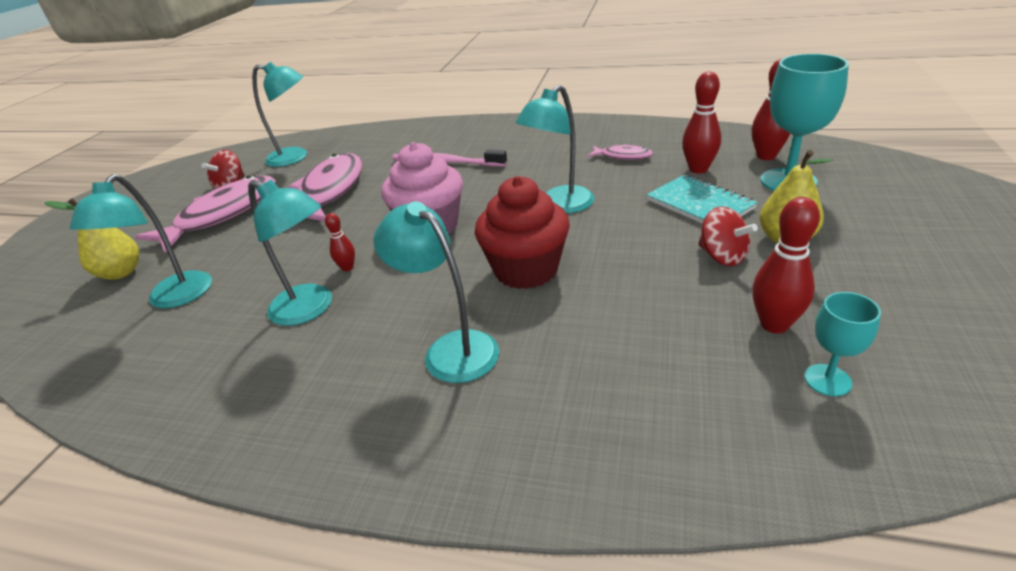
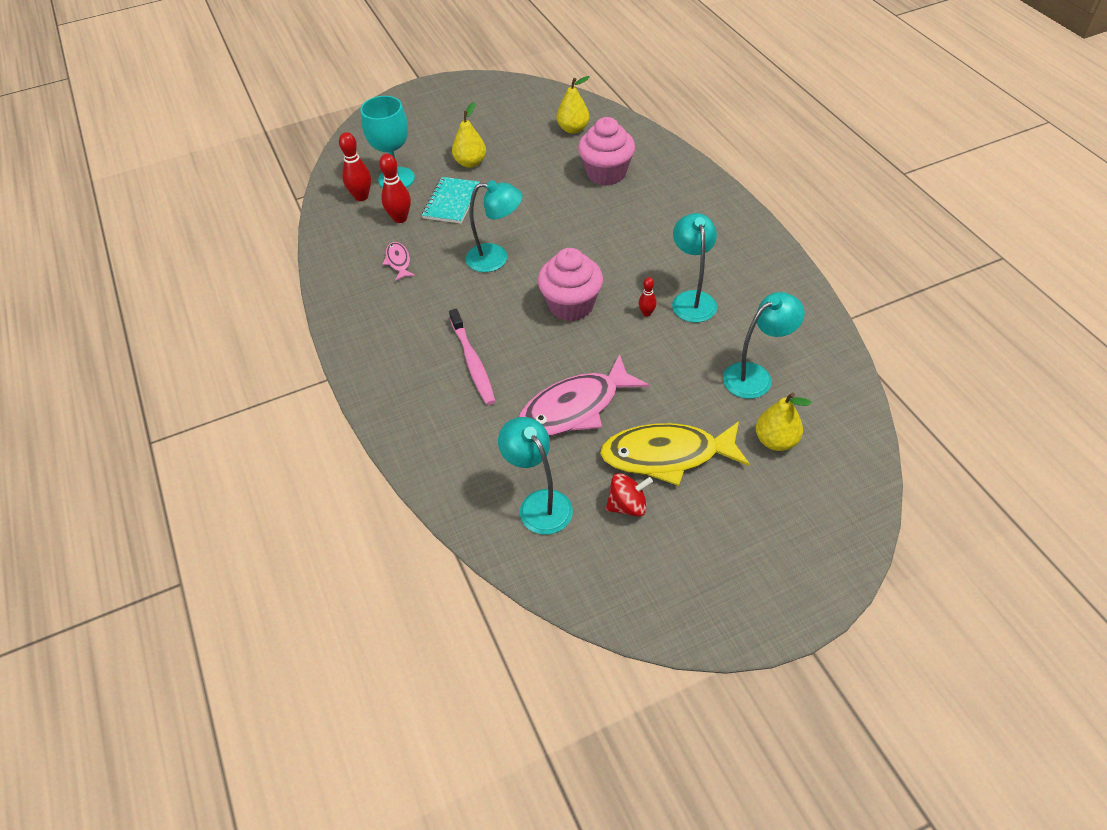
camera: 130 degrees left, 15 degrees up
pink fish [135,176,276,253] -> yellow fish [600,421,750,486]
turquoise lamp [373,202,499,383] -> none
red cupcake [475,176,570,289] -> none
red spinning top [698,206,758,266] -> none
red bowling pin [752,197,820,333] -> none
turquoise goblet [804,292,881,396] -> yellow pear [556,76,590,134]
none -> pink cupcake [578,117,635,186]

